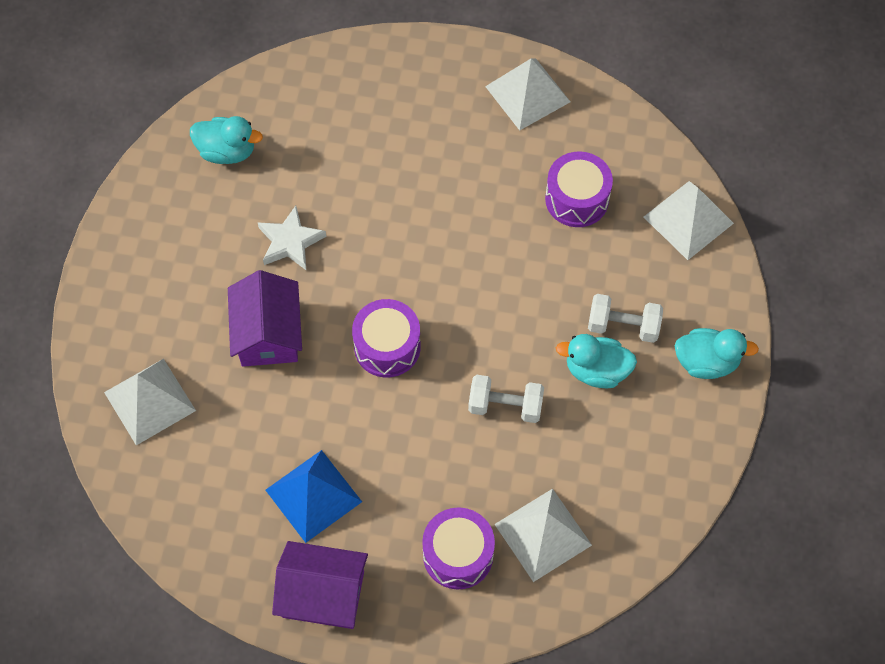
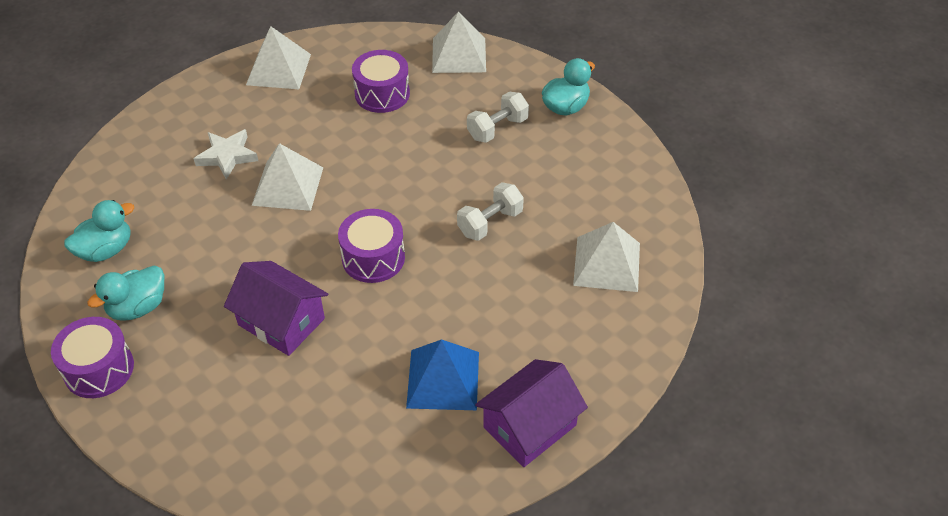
camera: 50 degrees left, 15 degrees down
white pyramid [104,359,196,445] -> white pyramid moved to [252,143,323,211]
white star [258,206,326,270] -> white star moved to [194,129,258,180]
purple drum [422,507,495,590] -> purple drum moved to [51,317,134,398]
turquoise duck [556,334,637,388] -> turquoise duck moved to [87,265,164,321]

